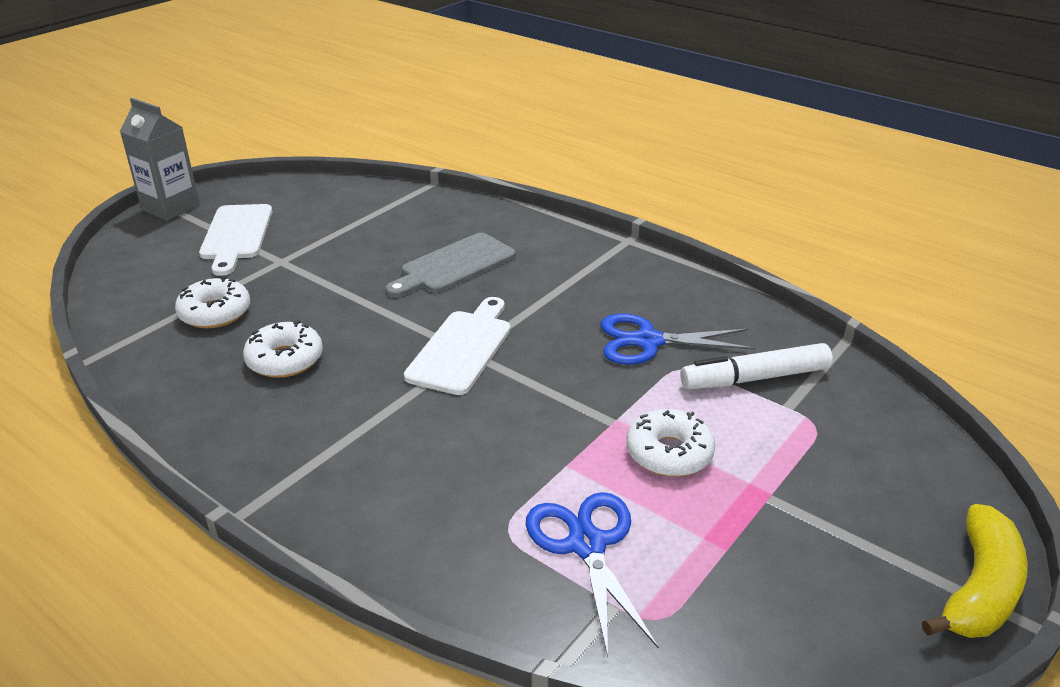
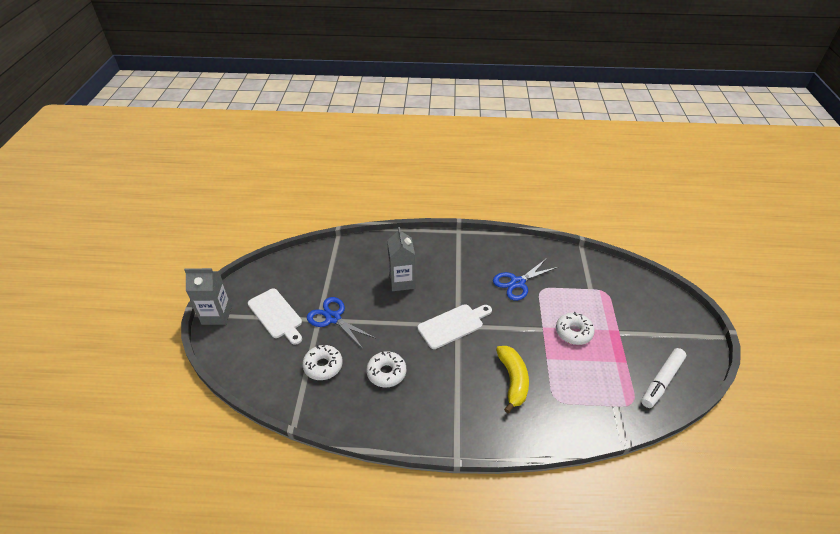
camera: 35 degrees left, 10 degrees up
grey cutting board [386,233,516,297] -> grey carton [387,227,415,291]
white cutting board [404,297,511,395] -> white cutting board turned 75 degrees clockwise [418,304,492,349]
blue scissors [526,492,659,657] -> blue scissors moved to [307,297,375,349]
white marker [680,343,833,389] -> white marker moved to [641,348,686,408]
yellow banana [922,504,1028,638] -> yellow banana moved to [496,346,529,413]

